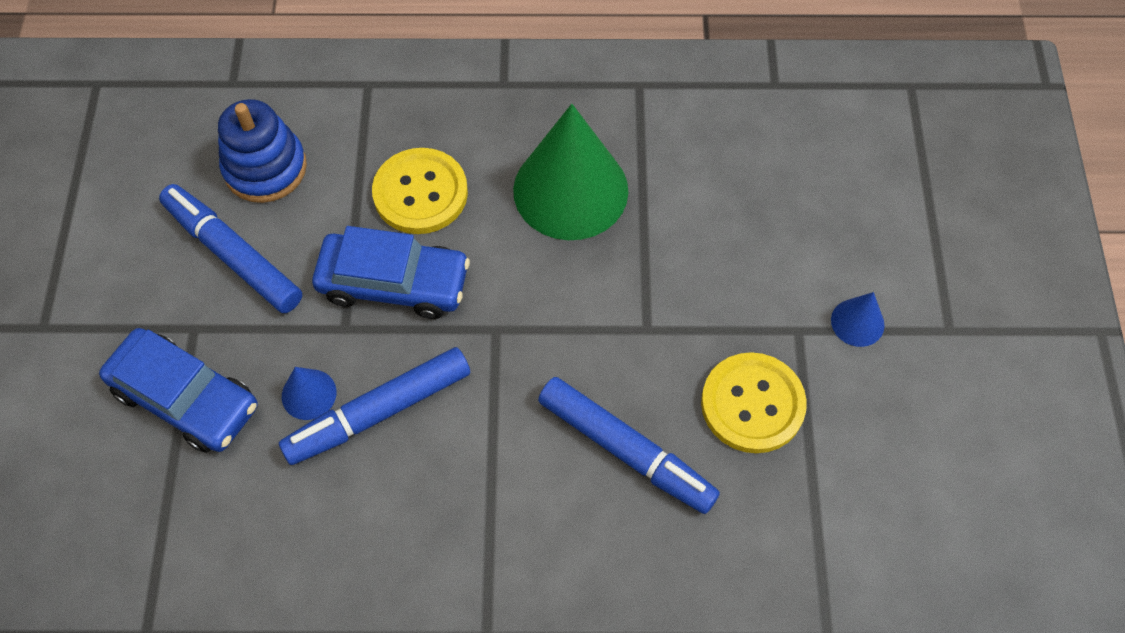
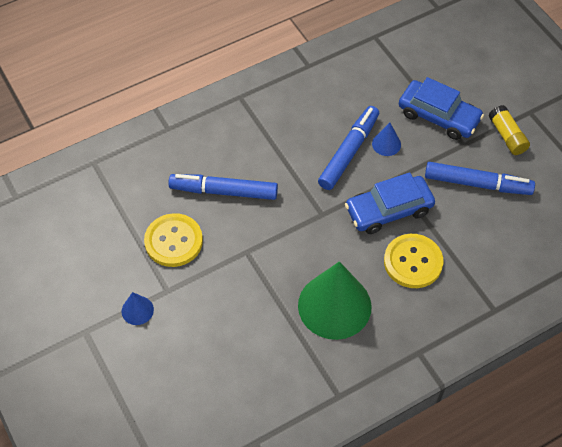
camera: 150 degrees right, 5 degrees down
blue car [99,328,257,453] -> blue car turned 150 degrees counterclockwise [399,77,484,140]
blue stacking toy [218,99,307,203] -> none
none -> yellow glue stick [489,105,530,155]

